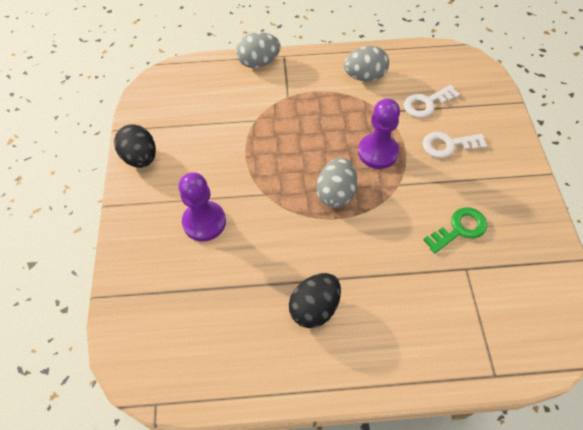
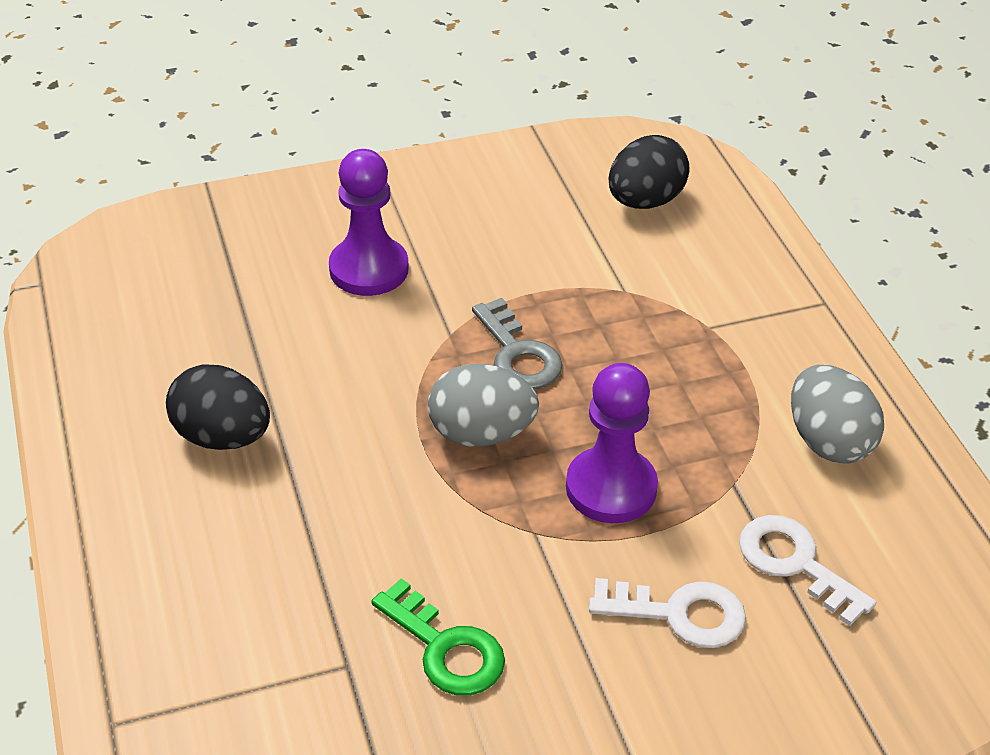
camera: 75 degrees right, 15 degrees down
black egg [114,124,156,168] -> black egg moved to [608,135,690,209]
grey egg [236,32,281,68] -> none
white key [422,132,487,158] -> white key turned 120 degrees clockwise [589,578,746,648]
none -> grey key [472,298,563,389]

